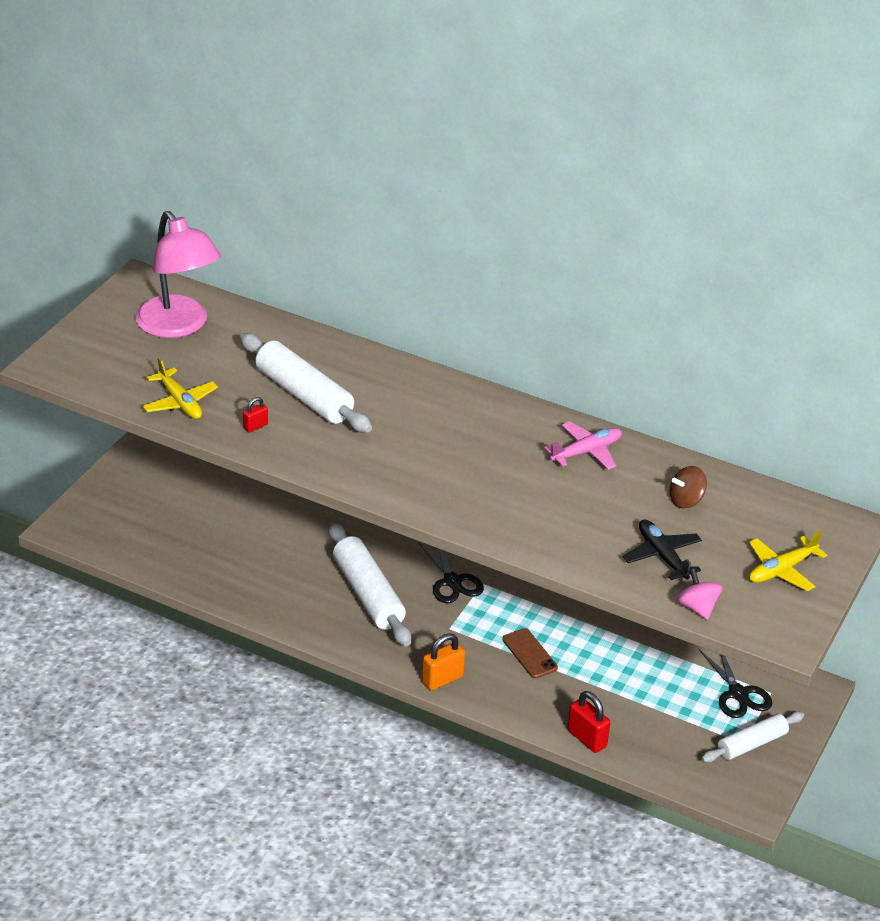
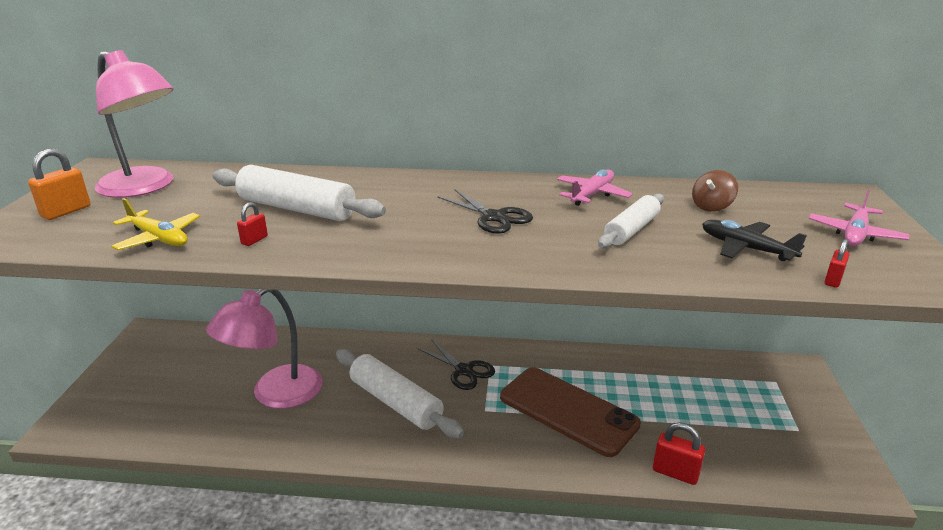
camera: 20 degrees left, 10 degrees down
orange padlock [422,633,465,691] -> orange padlock moved to [28,148,90,220]
brown phone [502,628,558,678] -> brown phone [500,367,641,457], size x2.16
pink spinning top [677,569,722,620] -> red padlock [825,239,850,288]
black scissors [698,648,773,718] -> black scissors moved to [437,189,533,234]
white rolling pin [701,711,804,762] -> white rolling pin moved to [598,194,664,248]
yellow plane [749,531,827,591] -> pink plane [808,189,910,246]
none -> pink lamp [206,289,323,409]

